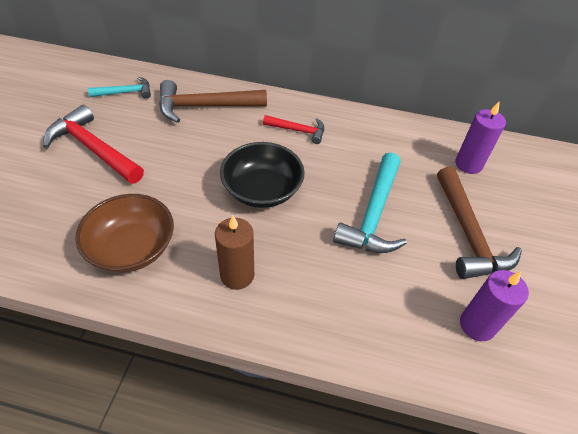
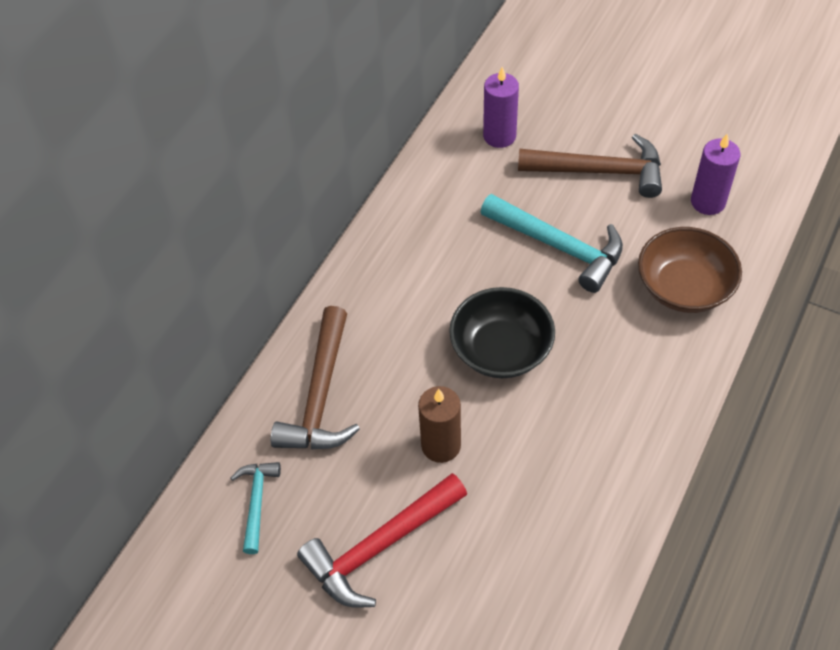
camera: 70 degrees left, 5 degrees up
brown bowl [75,194,174,273] -> brown bowl moved to [638,227,742,313]
brown candle [215,215,254,290] -> brown candle moved to [418,386,461,463]
red hammer [263,115,324,144] -> none

